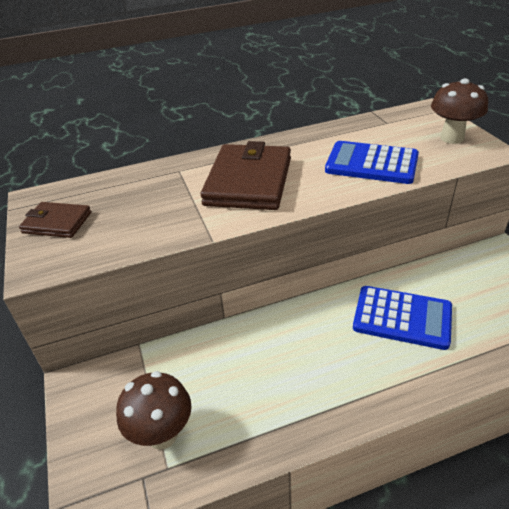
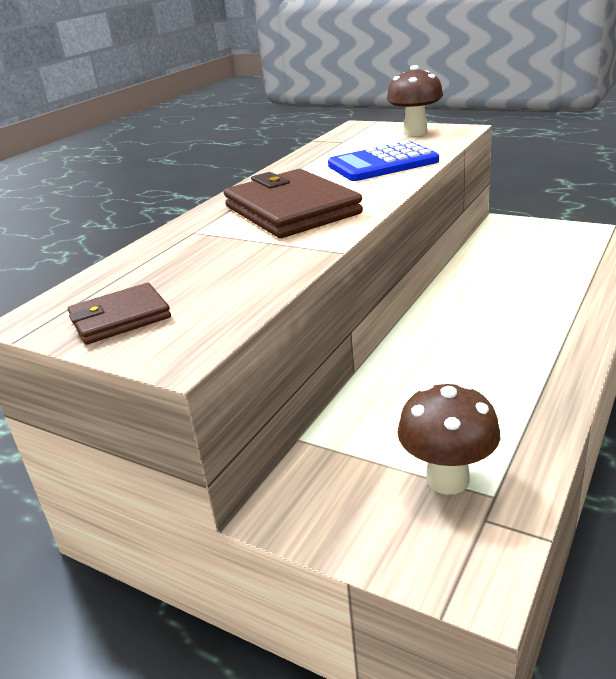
camera: 40 degrees left, 10 degrees down
blue calculator [353,286,452,350] -> none

